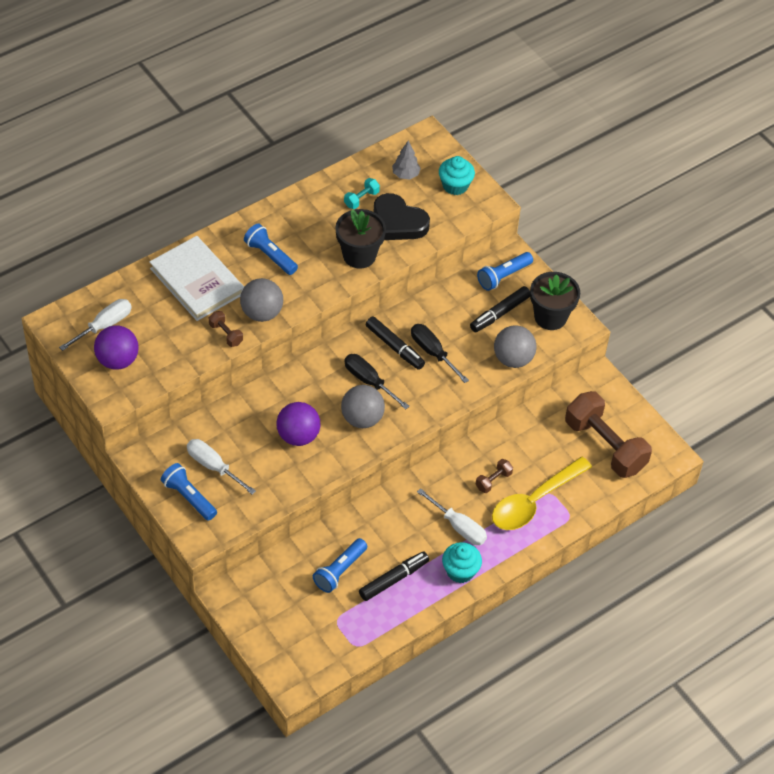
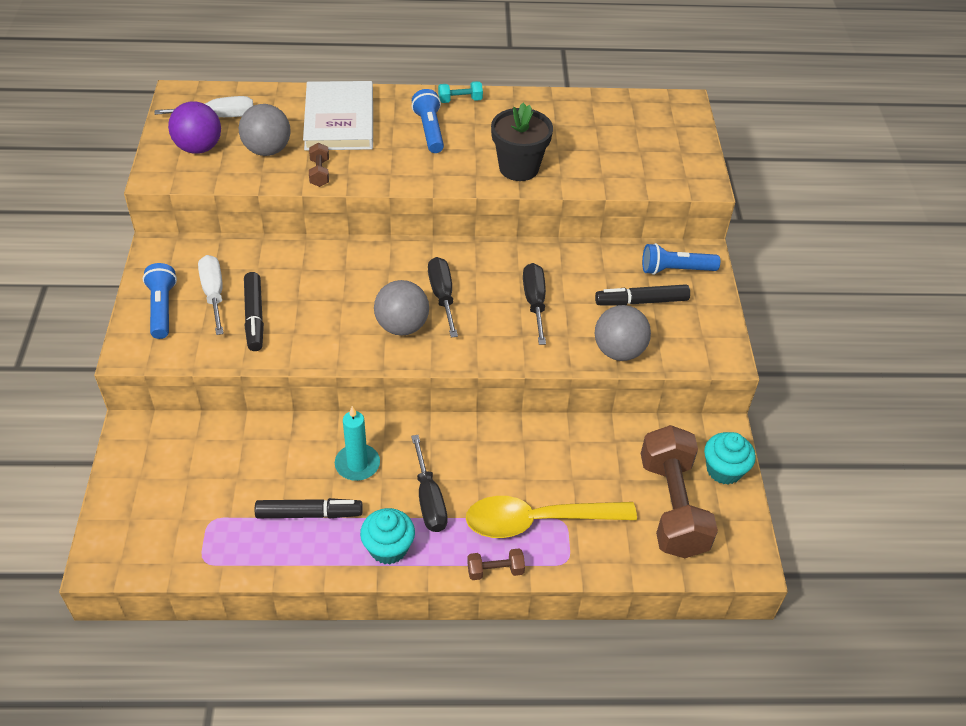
camera: 35 degrees right, 5 degrees down
grey ball [240,278,283,322] -> grey ball moved to [239,104,291,156]
purple ball [276,402,320,446] -> none
blue flashlight [313,538,367,593] -> none
turquoise dumbbell [344,178,380,209] -> turquoise dumbbell moved to [438,81,483,103]
black marker [366,316,425,370] -> black marker moved to [244,272,264,351]
black heart [373,193,430,240] -> none
grey tree [392,140,421,179] -> none
white screwdriver [417,488,487,545] -> black screwdriver [411,435,447,532]
turquoise cupcake [439,156,475,195] -> turquoise cupcake moved to [704,432,756,484]
brown dumbbell [476,459,513,493] -> brown dumbbell moved to [467,548,525,580]
black flower pot [530,272,580,330] -> none
none -> turquoise candle [335,406,380,481]

